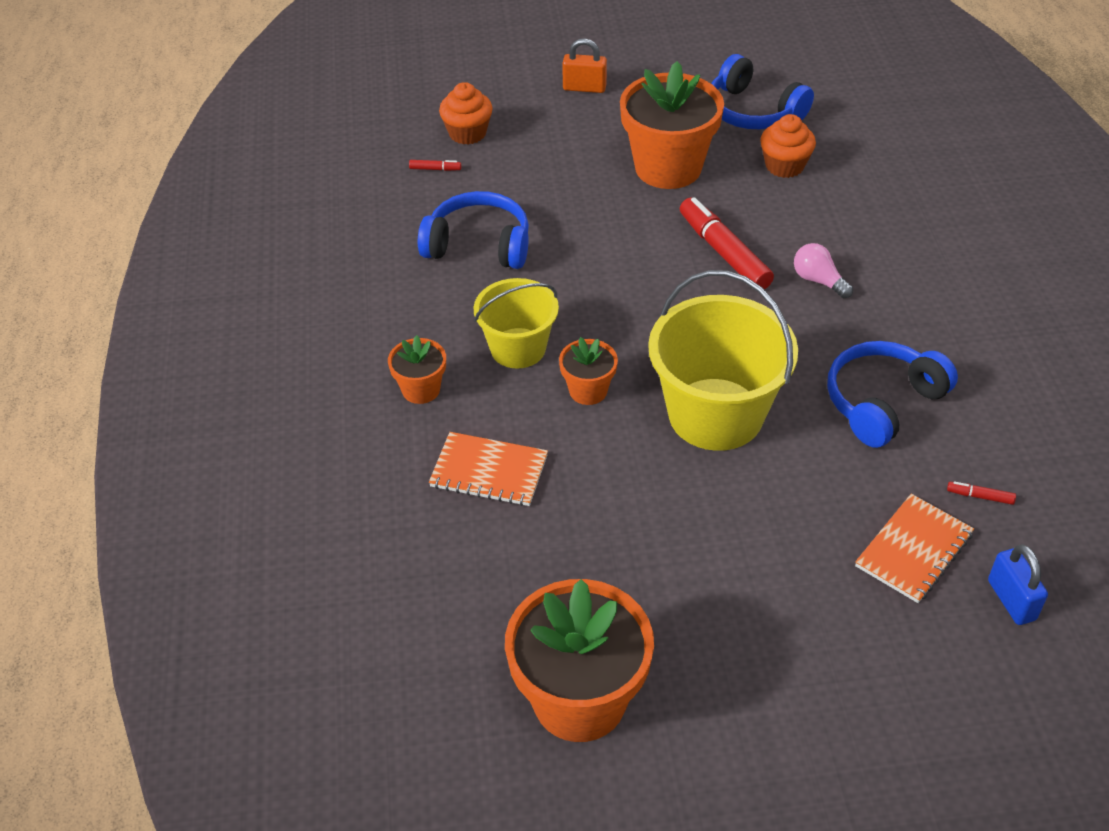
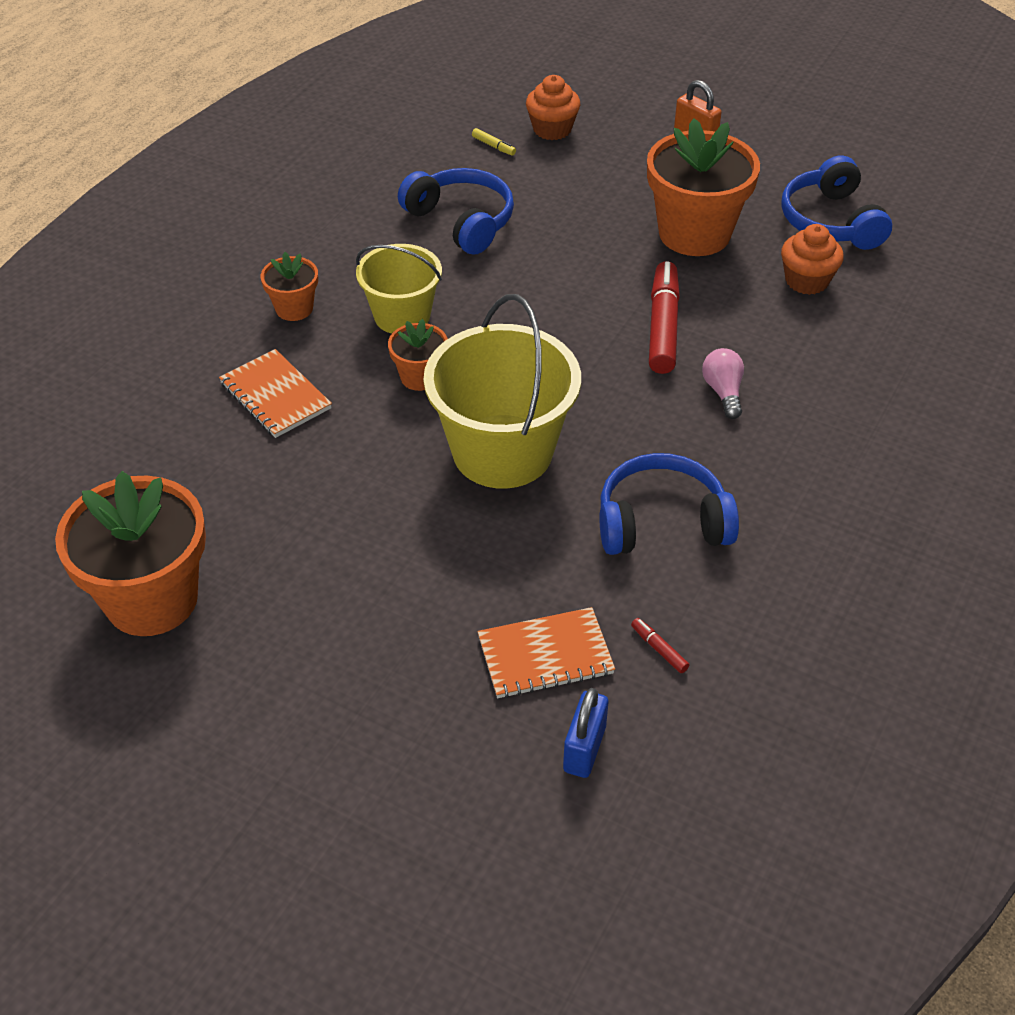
camera: 35 degrees right, 0 degrees up
red marker [409,160,461,171] -> yellow marker [472,128,516,156]

